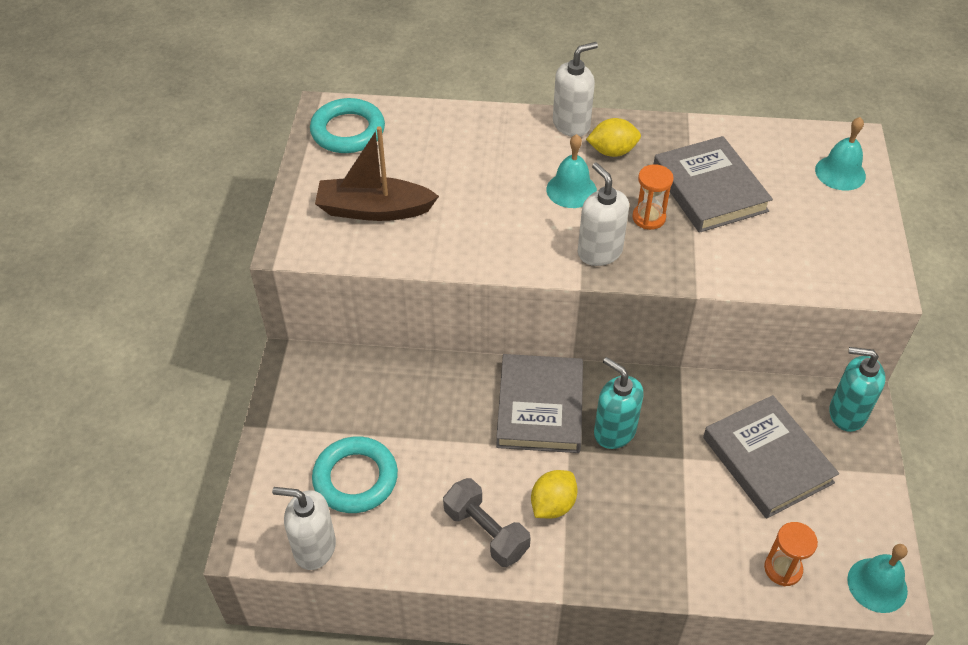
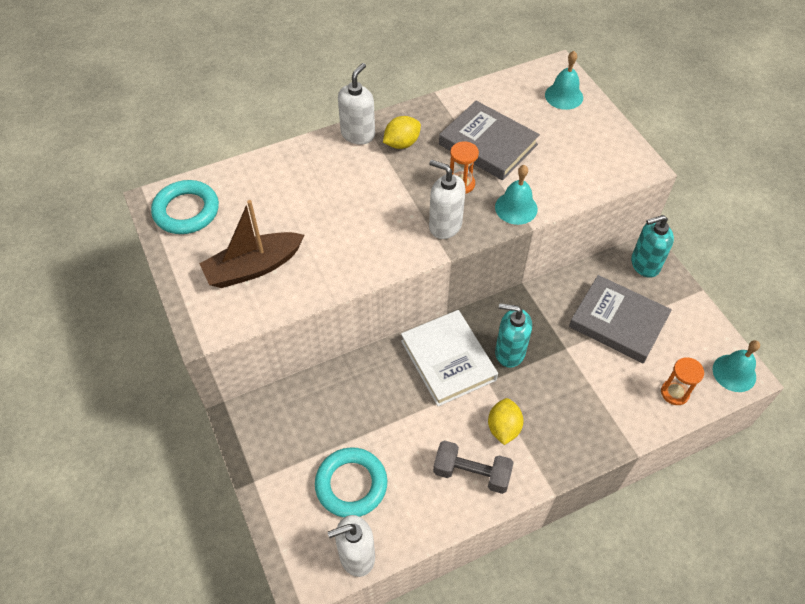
camera: 30 degrees left, 5 degrees up
grey book [496,354,583,453] -> white book [401,310,498,406]
turquoise bell [546,134,597,208] -> turquoise bell moved to [495,165,538,225]

